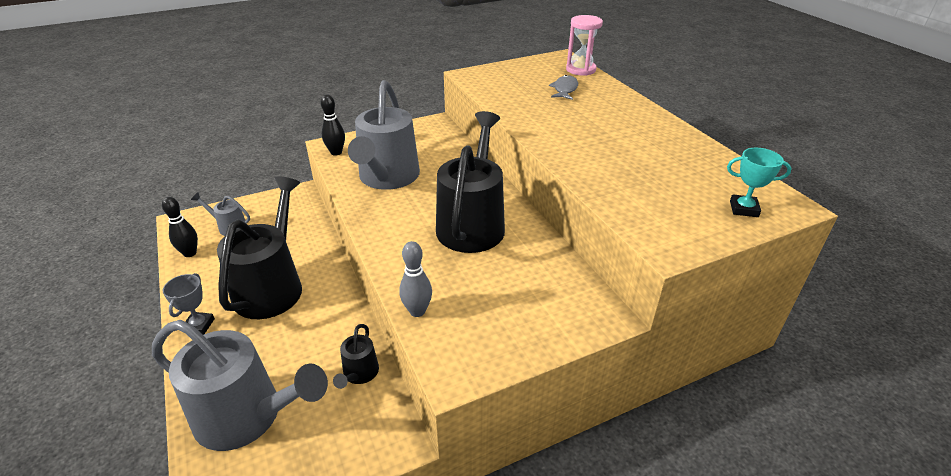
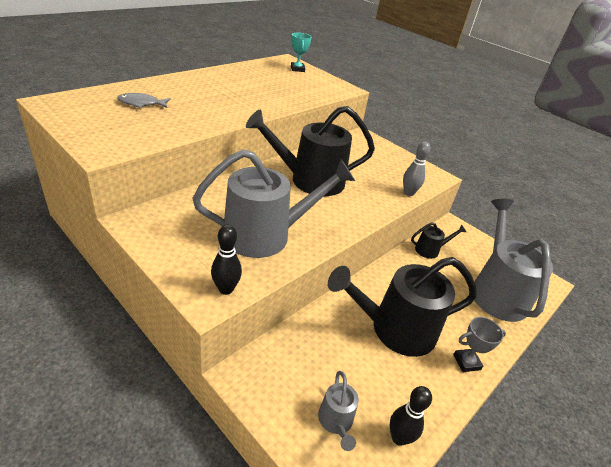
camera: 115 degrees left, 0 degrees up
pink hourglass [566,15,603,76] -> none

